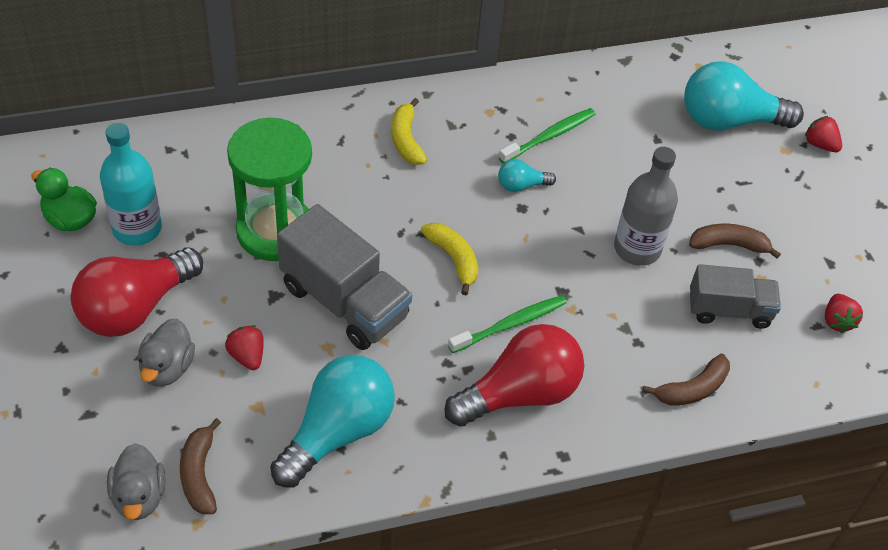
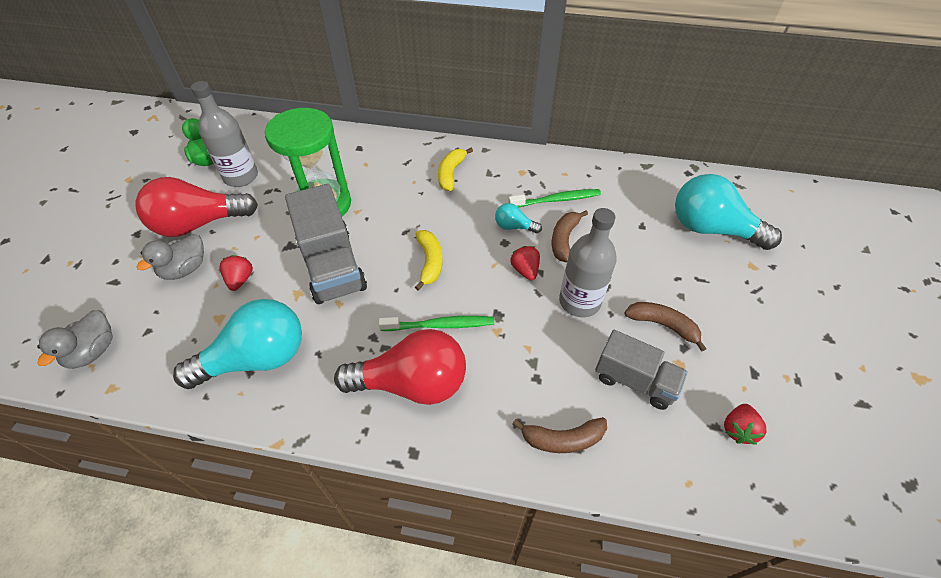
camera: 30 degrees right, 0 degrees up
turquoise bottle [100,123,162,246] -> grey bottle [191,81,258,187]
brown banana [180,418,221,514] -> brown banana moved to [552,211,588,262]
red strawberry [805,116,842,152] -> red strawberry moved to [511,246,540,280]

